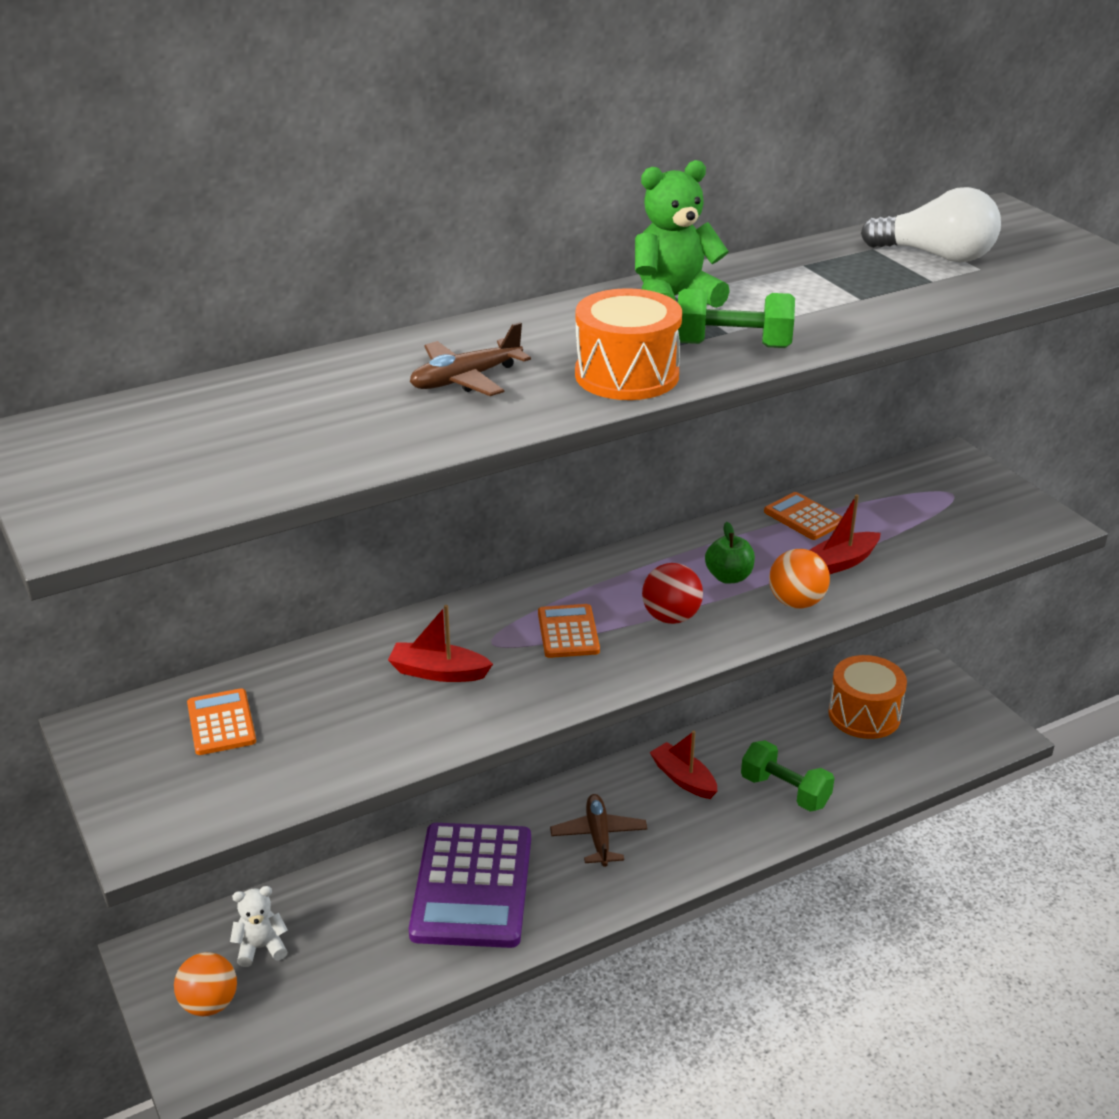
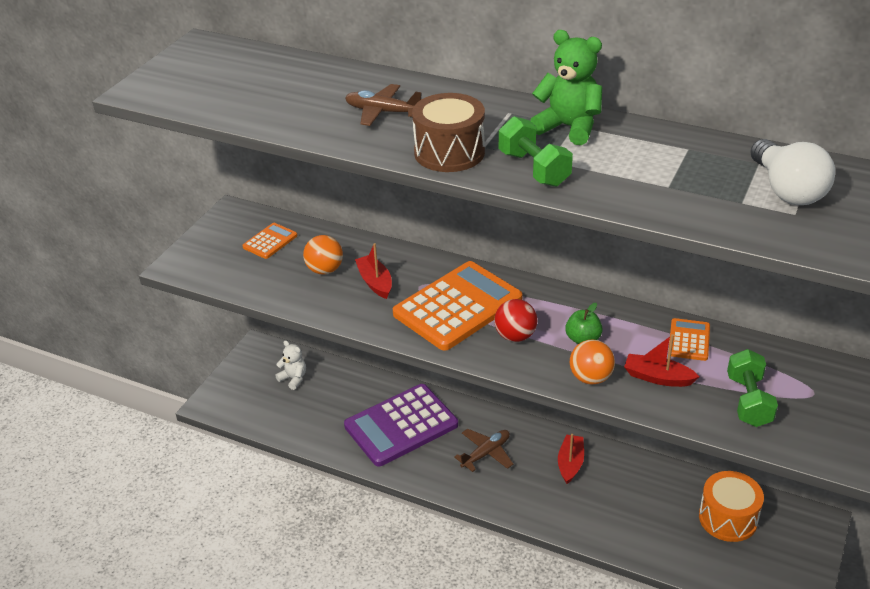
camera: 55 degrees right, 5 degrees up
orange ball [174,952,237,1016] -> orange ball moved to [303,235,343,274]
orange calculator [538,604,600,658] -> orange calculator [393,261,522,351], size x2.16
orange drum [575,288,682,400] -> brown drum [412,93,485,172]
green dumbbell [741,740,835,812] -> green dumbbell moved to [727,349,778,427]

